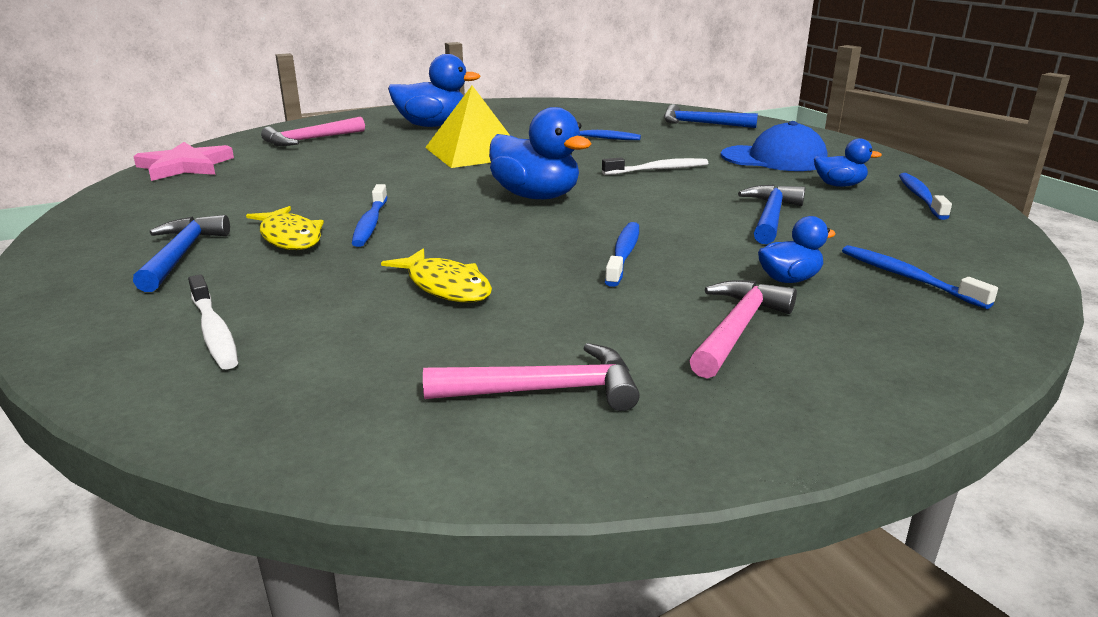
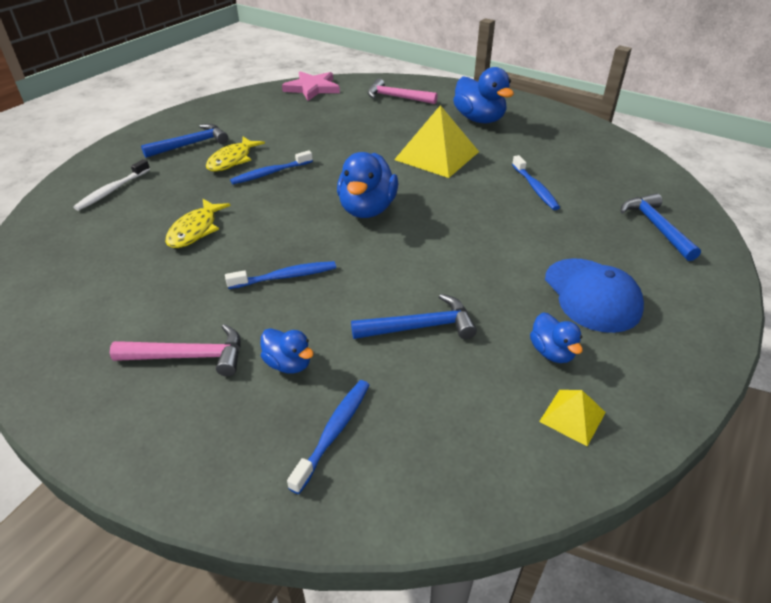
camera: 60 degrees right, 15 degrees up
pink hammer [423,343,640,411] -> none
white toothbrush [602,157,708,175] -> none
blue toothbrush [899,173,952,220] -> yellow pyramid [539,390,606,446]

